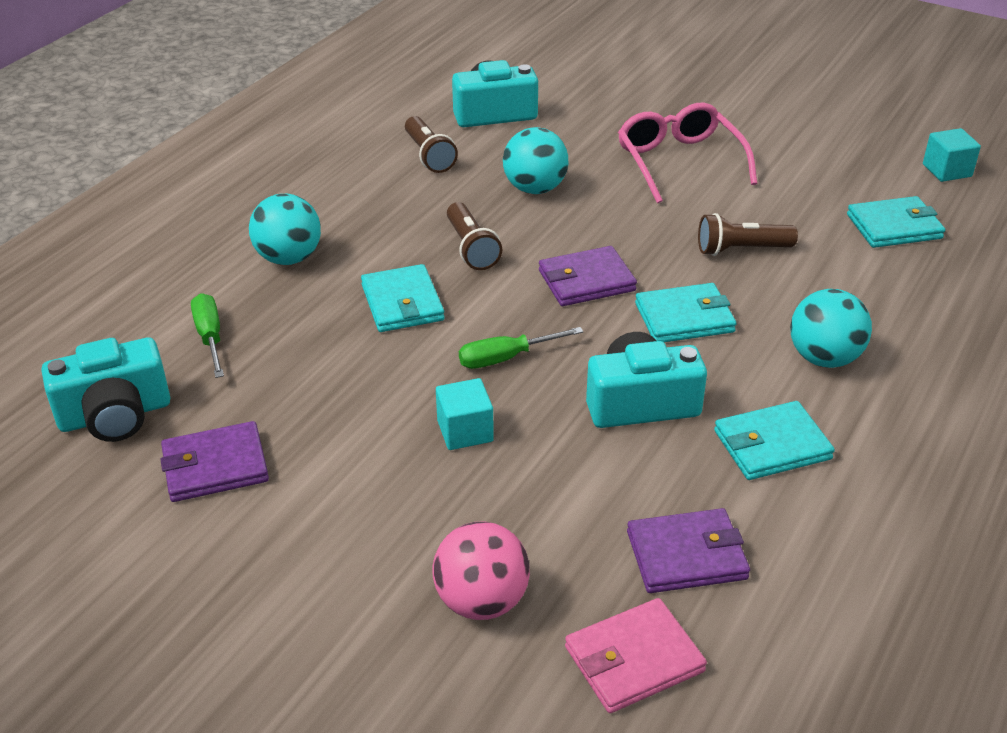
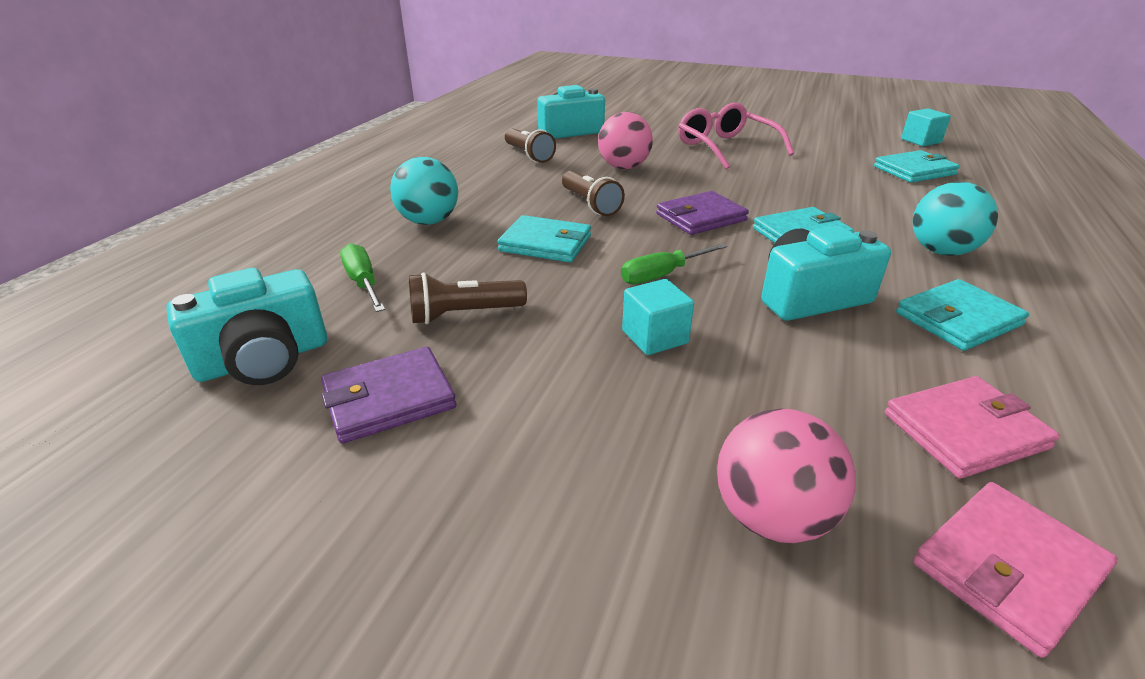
camera: 10 degrees left, 5 degrees down
turquoise wallet [361,264,445,332] -> turquoise wallet turned 45 degrees counterclockwise [497,215,591,262]
turquoise ball [503,127,568,194] -> pink ball [598,112,653,169]
purple wallet [627,508,750,593] -> pink wallet [885,376,1060,479]
brown flashlight [698,213,798,256] -> brown flashlight moved to [409,272,527,324]

